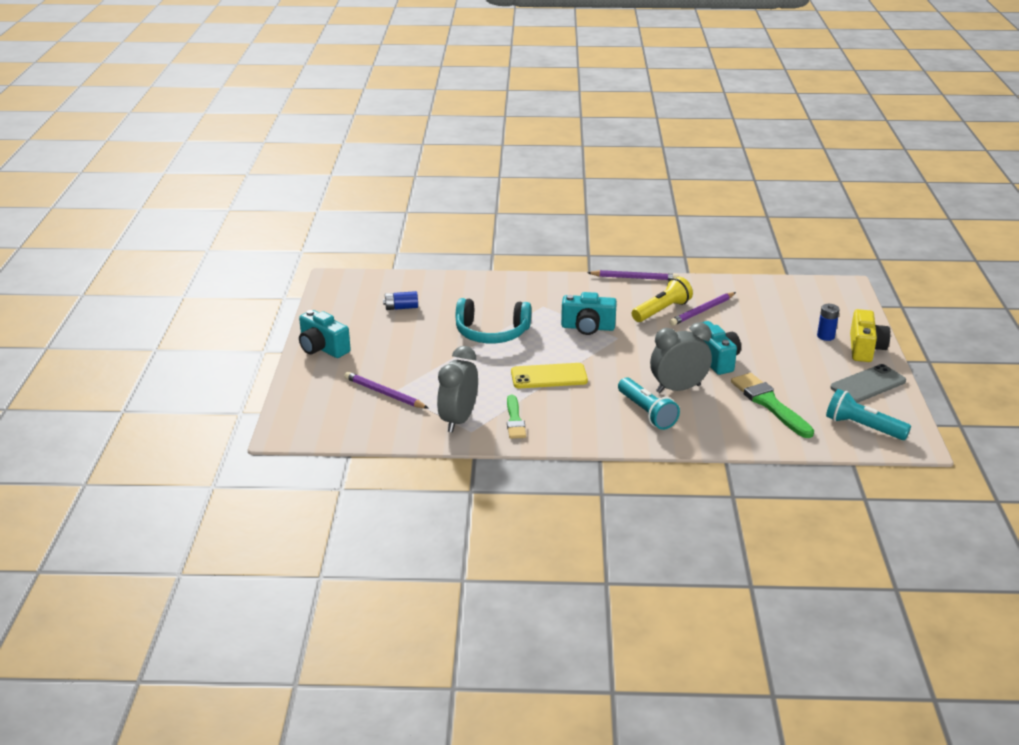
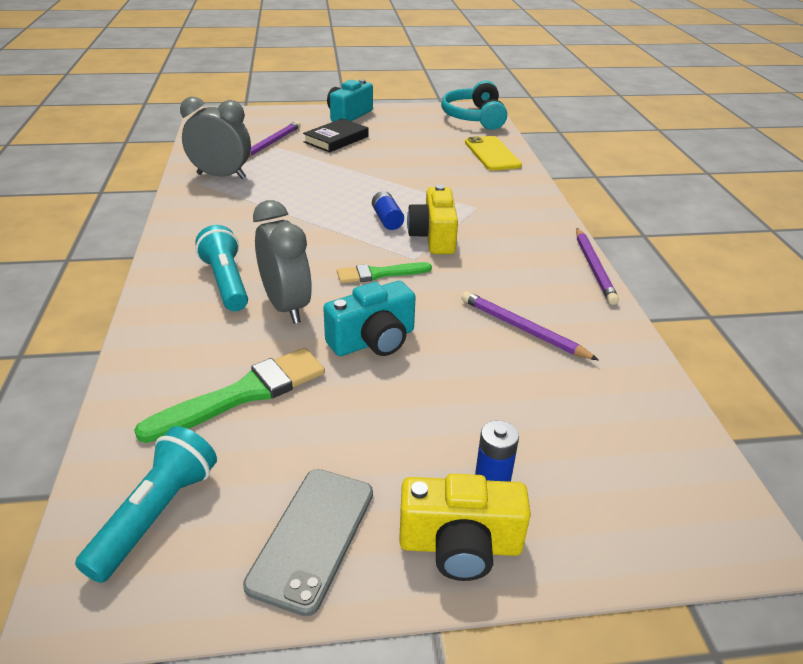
camera: 80 degrees right, 5 degrees up
blue battery [383,291,418,310] -> blue battery moved to [372,191,404,230]
turquoise headphones [456,298,531,343] -> turquoise headphones moved to [441,81,507,130]
green brush [507,395,526,439] -> green brush moved to [337,262,432,283]
yellow phone [511,363,588,388] -> yellow phone moved to [465,136,522,171]
turquoise camera [561,292,617,335] -> yellow camera [407,185,458,254]
turquoise flashlight [618,378,680,430] -> turquoise flashlight turned 105 degrees clockwise [195,225,248,311]
yellow flashlight [632,277,693,322] -> none
grey phone [830,364,906,403] -> grey phone turned 60 degrees clockwise [243,469,373,616]
none -> black book [303,118,368,152]

